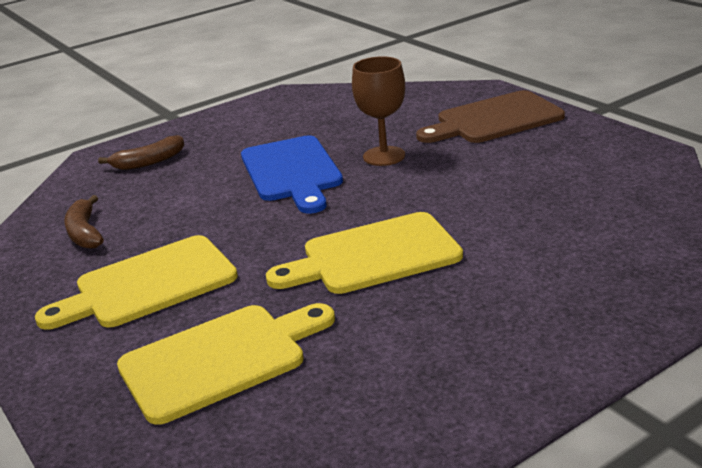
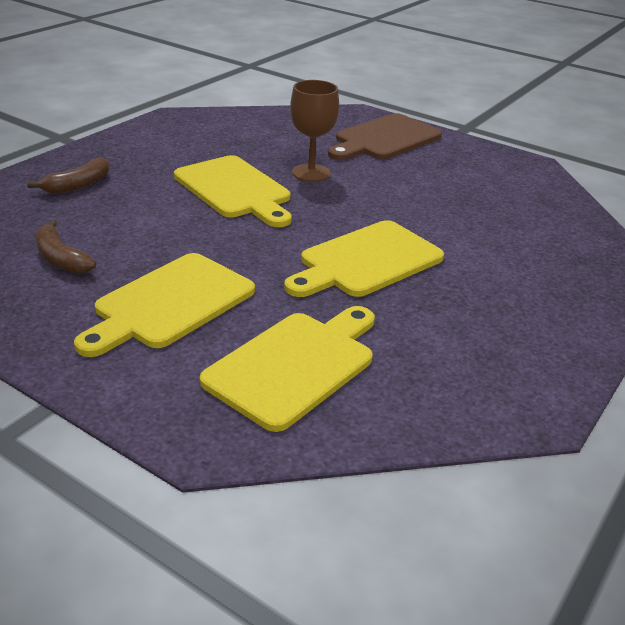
camera: 25 degrees left, 5 degrees up
blue cutting board [241,135,343,214] -> yellow cutting board [174,155,292,227]

